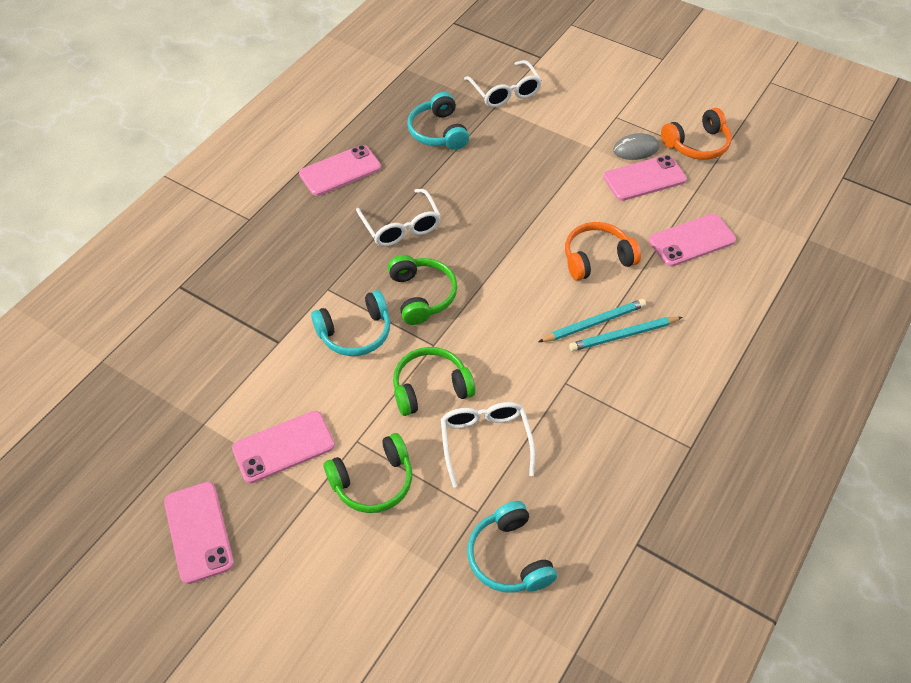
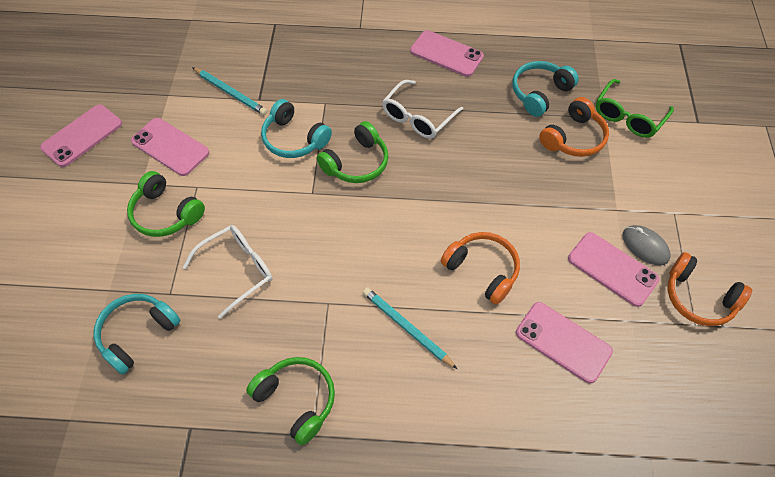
camera: 60 degrees right, 5 degrees up
green headphones [393,347,475,416] -> green headphones moved to [246,357,335,445]
white glasses [464,60,542,107] -> green glasses [596,79,674,138]
turquoise pencil [539,299,646,342] -> turquoise pencil moved to [192,67,267,115]
none -> orange headphones [539,97,609,157]

